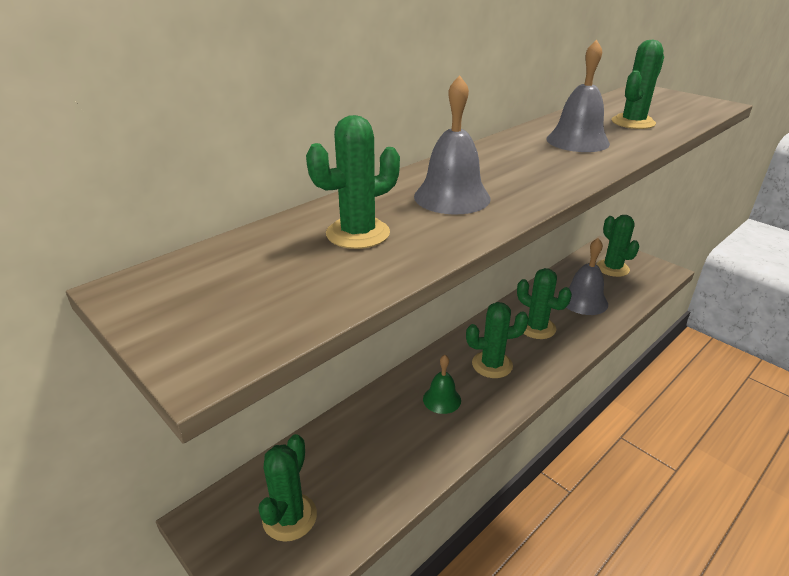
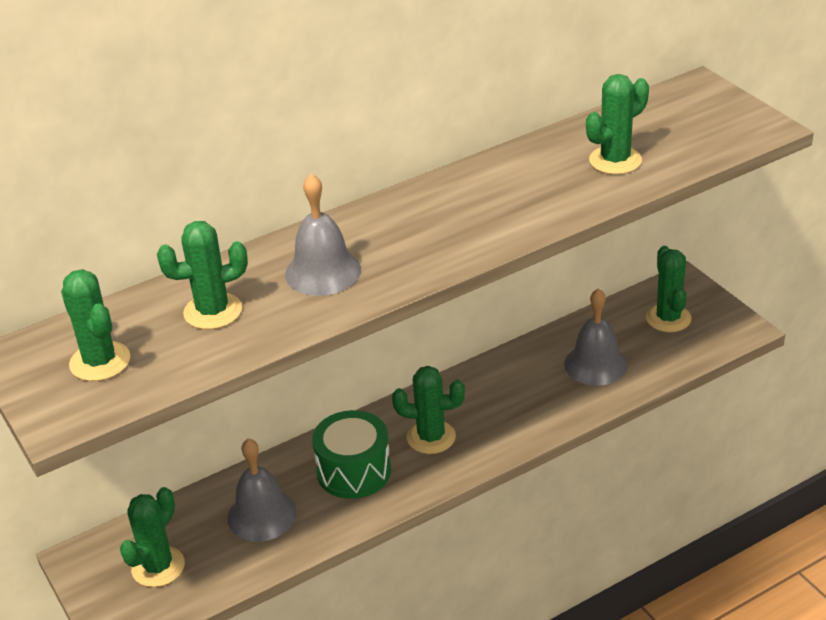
camera: 15 degrees right, 5 degrees up
green bell [423,355,461,414] -> green drum [312,410,391,499]
green cactus [517,268,572,339] -> green cactus moved to [61,269,130,381]
grey bell [546,40,610,152] -> grey bell moved to [227,438,297,542]

